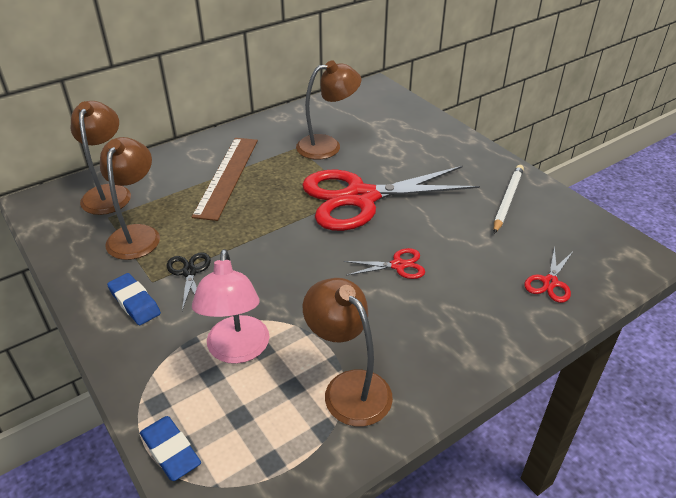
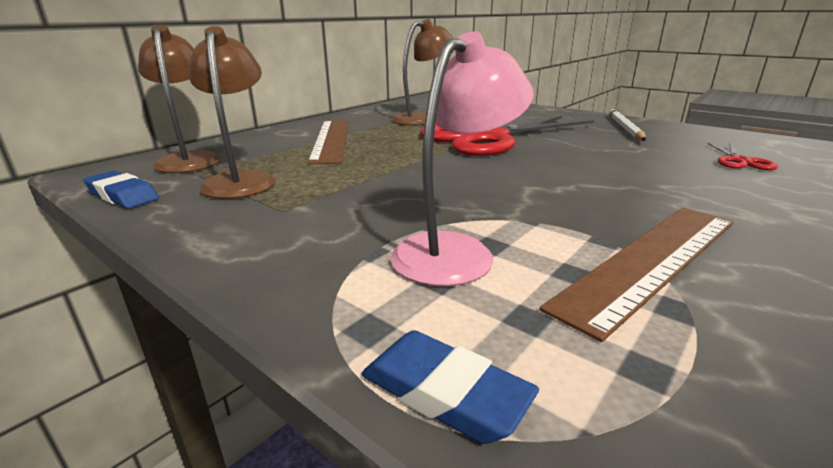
camera: 15 degrees left, 15 degrees down
blue eraser [107,273,161,325] -> blue eraser moved to [83,171,159,208]
black scissors [167,252,211,311] -> none
pink lamp [192,249,269,364] -> pink lamp turned 120 degrees counterclockwise [390,32,534,286]
brown lamp [303,278,393,427] -> brown ruler [540,208,734,342]
red scissors [344,248,425,279] -> none

